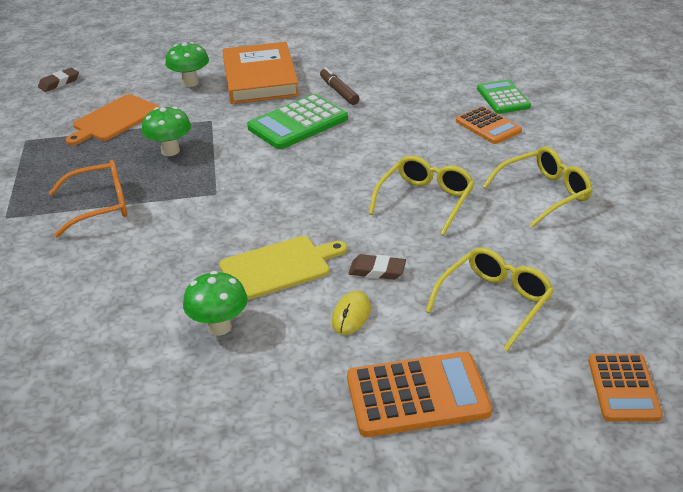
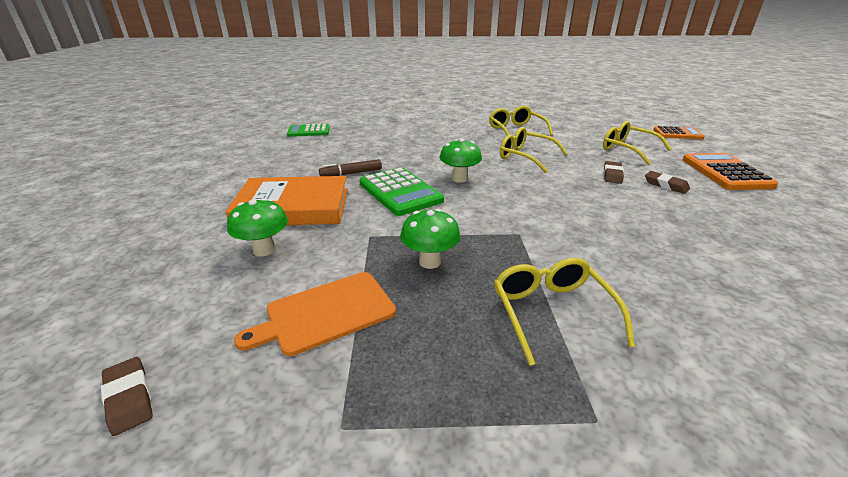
camera: 85 degrees left, 5 degrees down
orange glasses [49,160,127,238] -> yellow glasses [494,258,635,366]
orange cutting board [66,94,160,145] -> orange cutting board turned 105 degrees clockwise [234,272,396,356]
green mushroom [183,271,248,336] -> green mushroom moved to [440,138,482,183]
yellow cutting board [219,236,347,300] -> none
yellow mouse [332,291,371,335] -> brown eraser [645,171,690,194]
orange calculator [456,106,522,144] -> none
green calculator [477,80,531,114] -> green calculator moved to [287,124,330,137]

